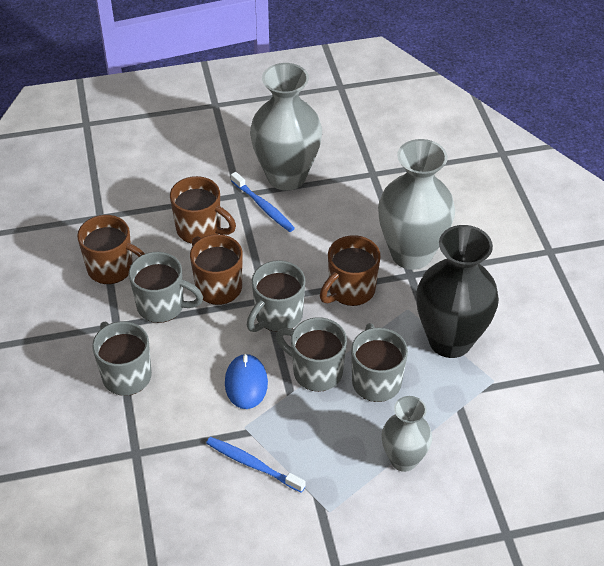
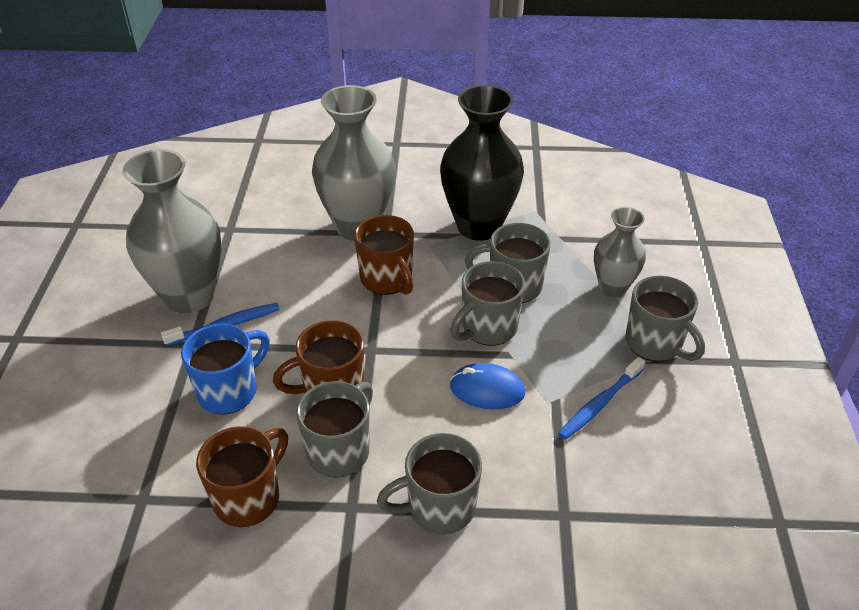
camera: 75 degrees left, 5 degrees down
brown mug [170,176,236,244] -> blue mug [181,324,270,415]
grey mug [247,260,305,332] -> grey mug moved to [626,275,705,361]

